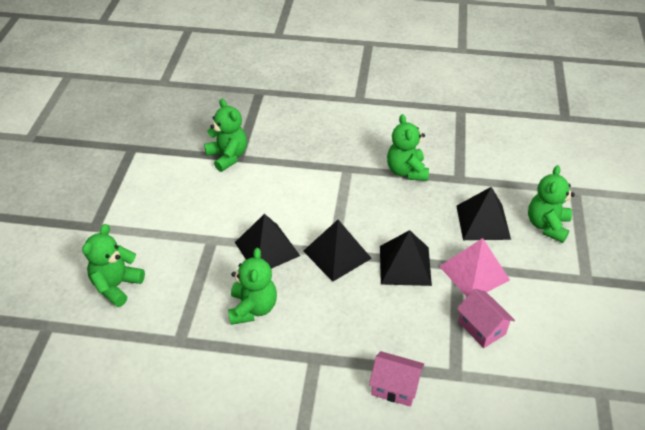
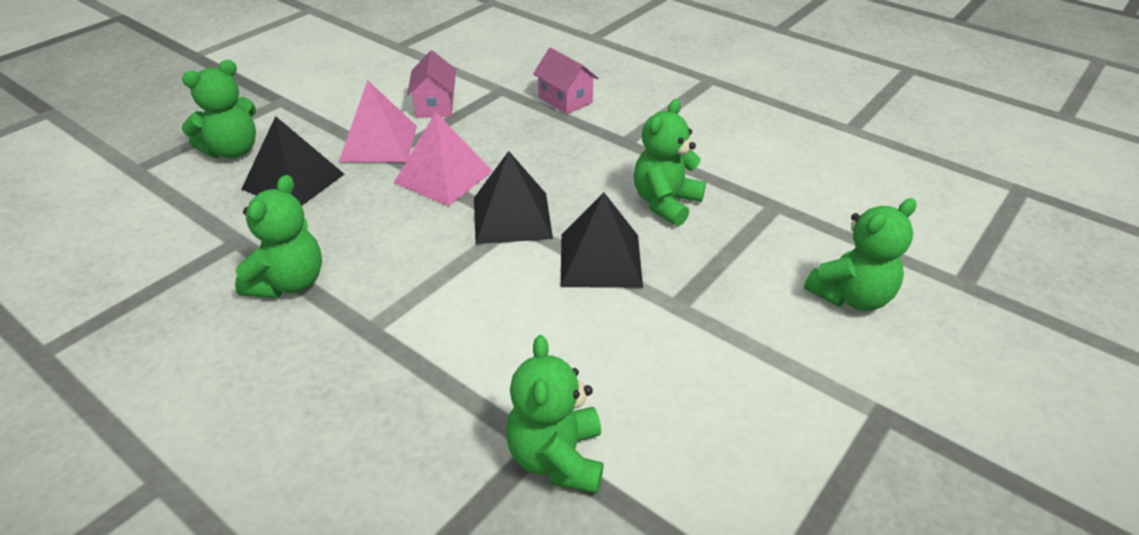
camera: 150 degrees left, 5 degrees down
black pyramid [380,230,432,286] -> pink pyramid [394,112,492,206]

